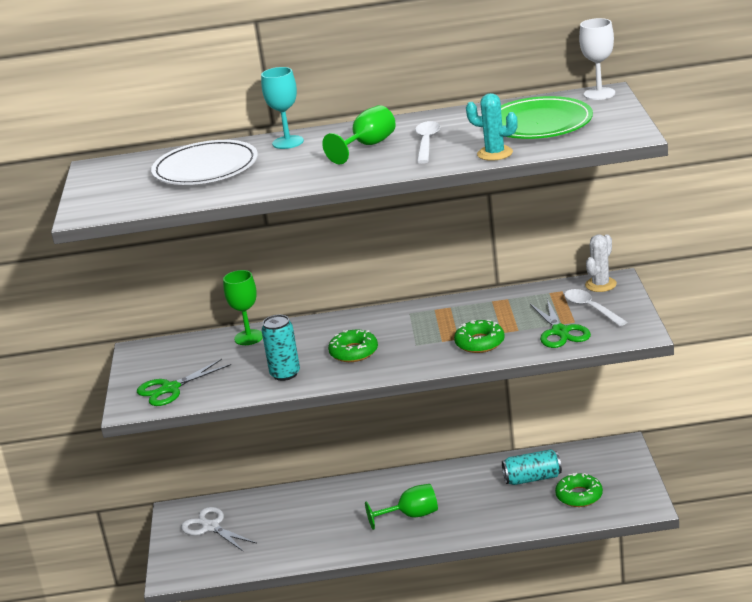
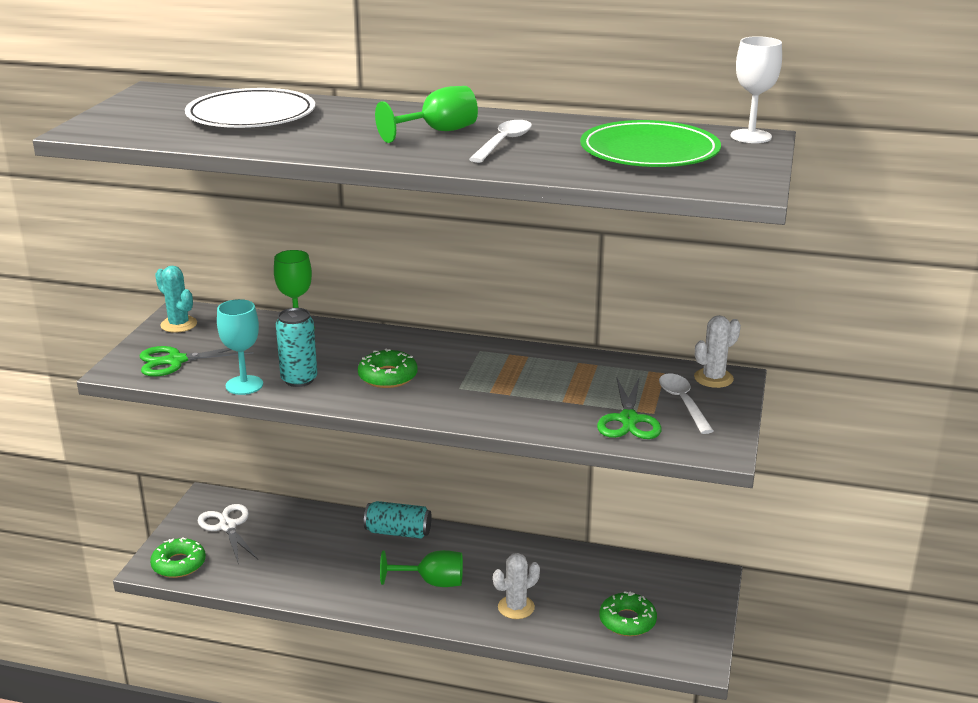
camera: 15 degrees right, 0 degrees up
turquoise goblet [261,67,304,149] -> turquoise goblet moved to [217,299,263,395]
green donut [454,320,505,353] -> green donut moved to [150,537,206,578]
turquoise cactus [466,93,518,161] -> turquoise cactus moved to [155,266,197,333]
turquoise can [502,449,562,485] -> turquoise can moved to [364,501,432,539]
none -> white cactus [493,553,540,619]

